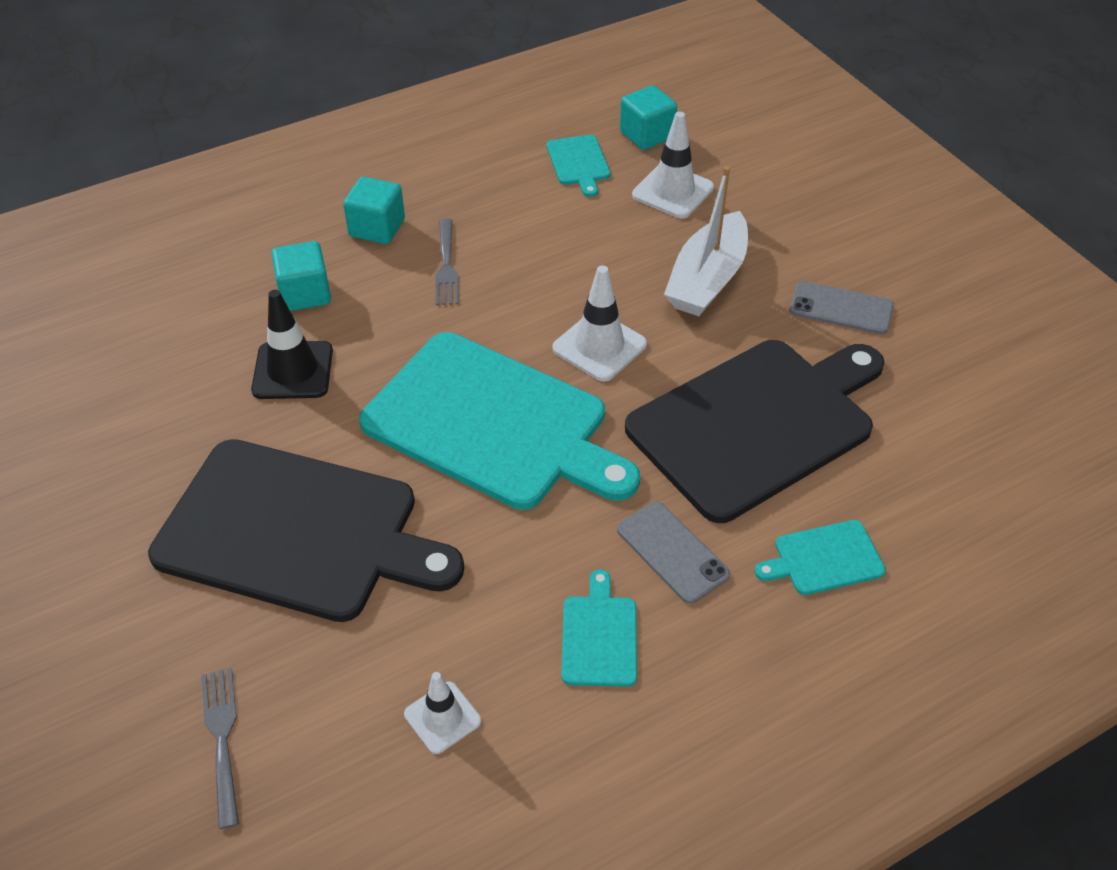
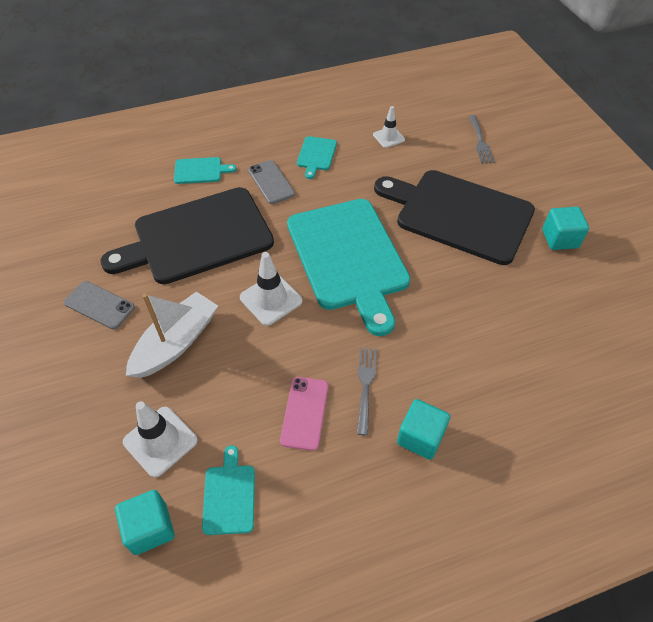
camera: 170 degrees left, 5 degrees up
black traffic cone [251,290,333,399] -> none
turquoise cube [271,241,331,311] -> turquoise cube moved to [542,207,589,250]
turquoise cutting board [359,332,640,510] -> turquoise cutting board turned 150 degrees counterclockwise [287,199,410,336]
none -> pink phone [280,377,328,451]

